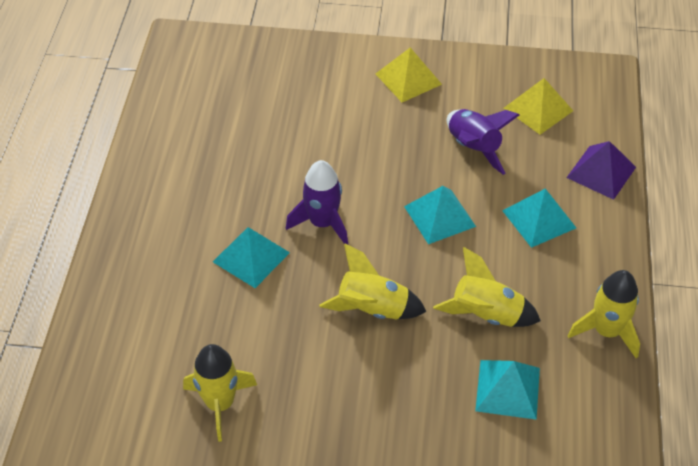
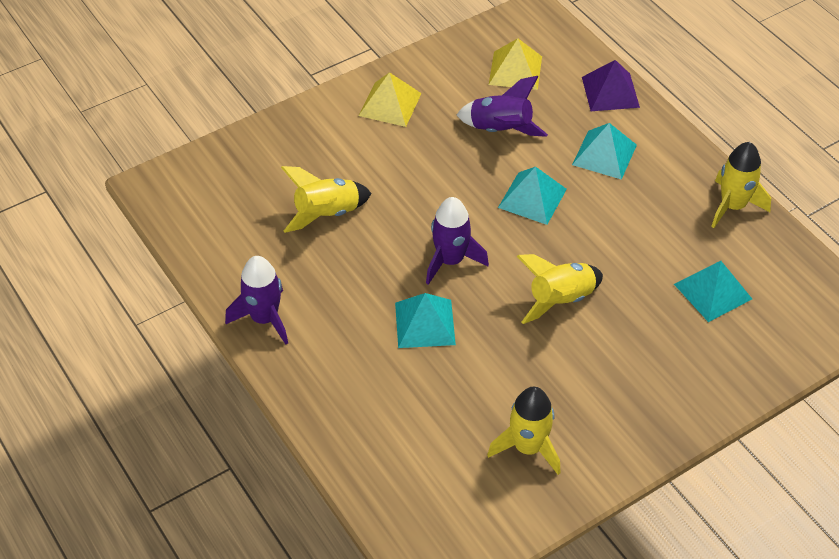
camera: 40 degrees left, 0 degrees up
yellow rocket [433,247,541,327] -> yellow rocket moved to [281,166,371,233]
none -> purple rocket [225,256,288,345]

